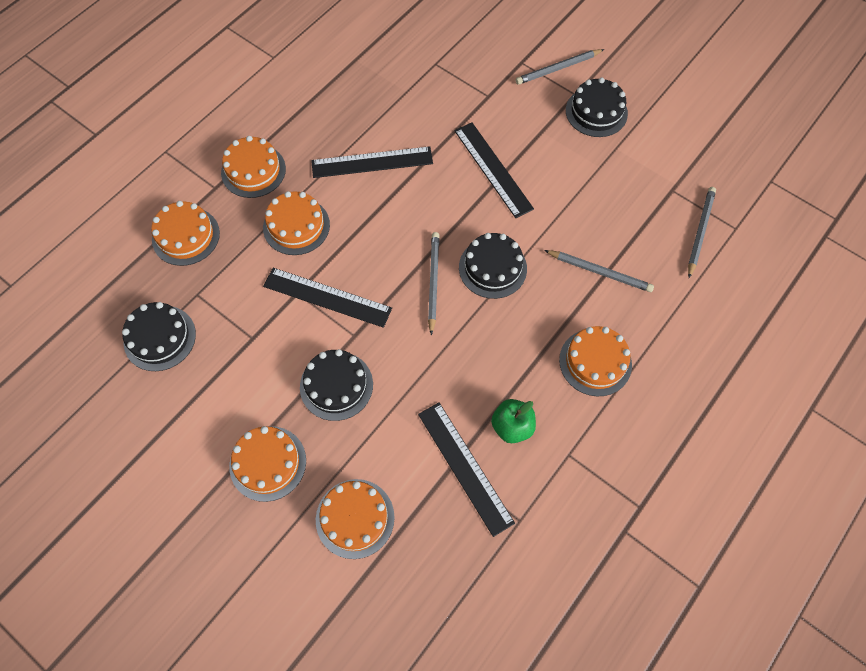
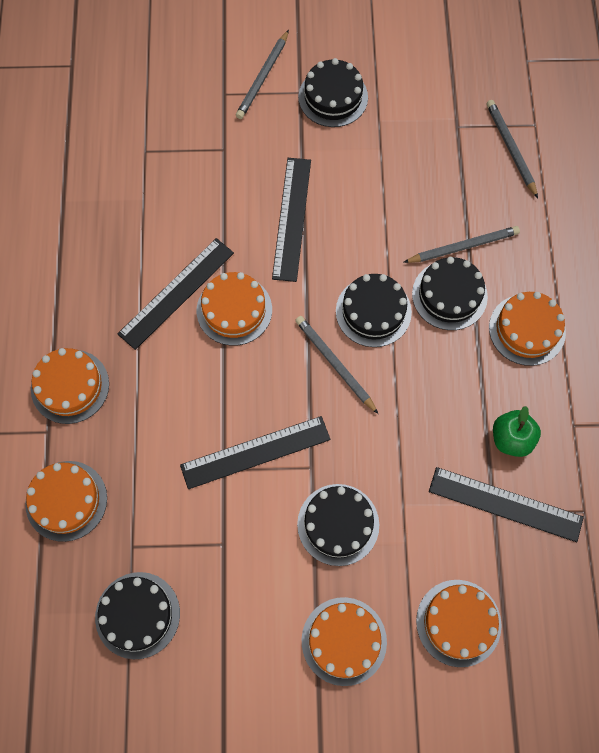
camera: 40 degrees left, 5 degrees up
orange cake [263,191,330,255] -> orange cake moved to [197,272,272,346]
black ruler [454,123,534,218] -> black ruler turned 75 degrees clockwise [272,158,311,282]
none -> black cake [412,257,488,330]

